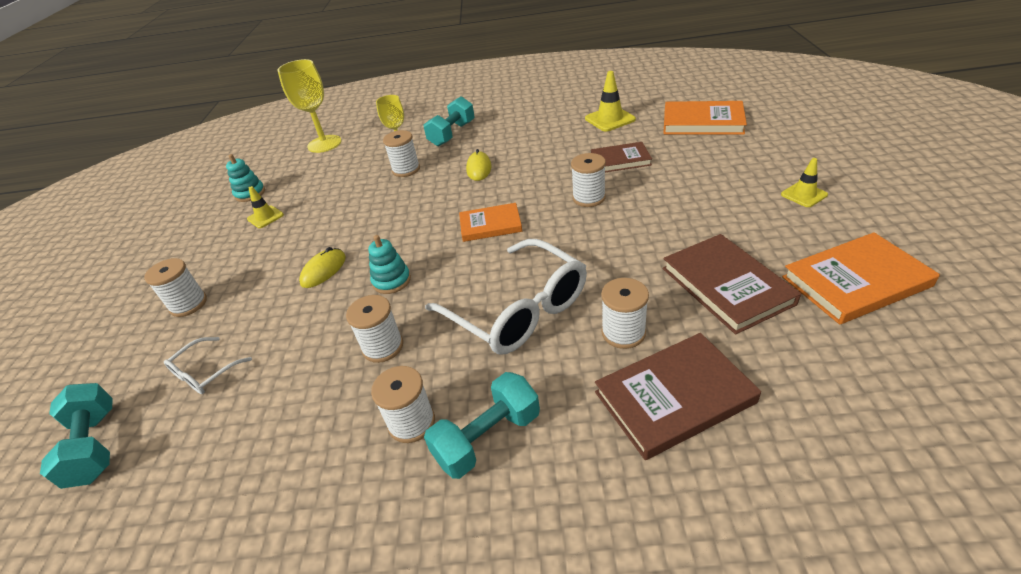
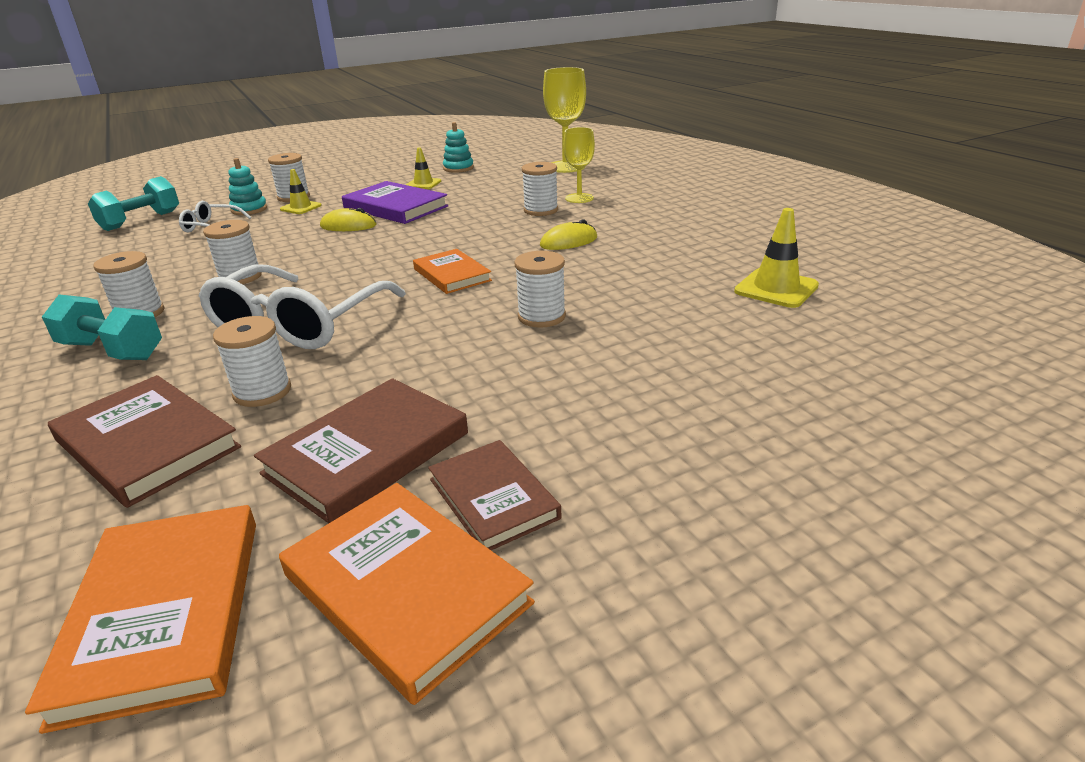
camera: 60 degrees right, 10 degrees down
turquoise stacking toy [368,235,411,294] -> turquoise stacking toy moved to [228,158,267,215]
turquoise dumbbell [424,96,475,147] -> none
brown book [591,142,652,172] -> brown book moved to [428,440,561,550]
orange book [663,101,747,135] -> orange book moved to [25,505,256,734]
yellow traffic cone [781,158,828,207] -> yellow traffic cone moved to [280,169,322,214]
none -> purple book [342,181,448,224]

